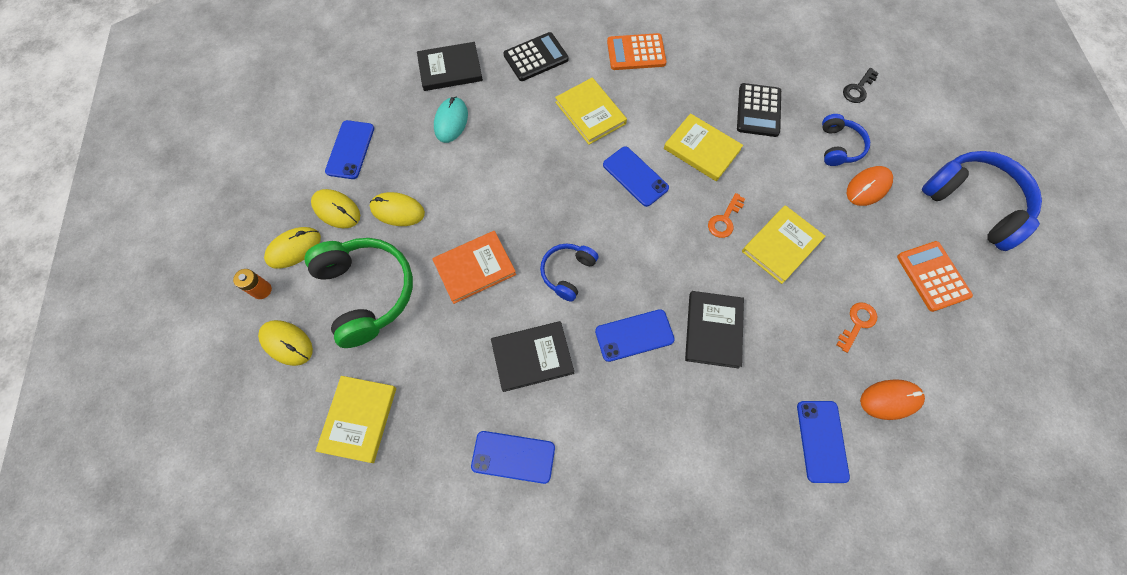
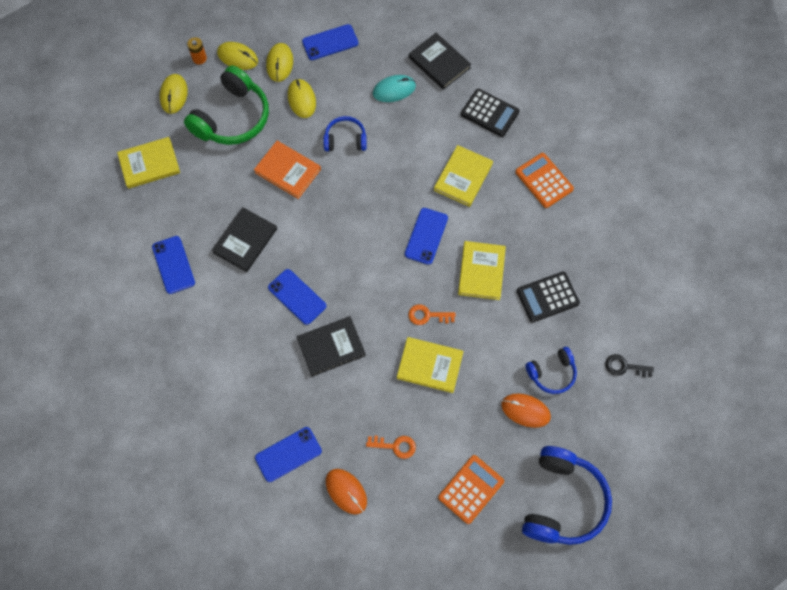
camera: 60 degrees right, 0 degrees up
black book [491,321,574,392] -> black book turned 75 degrees clockwise [212,207,277,272]
blue headphones [540,243,598,302] -> blue headphones moved to [323,116,367,151]

